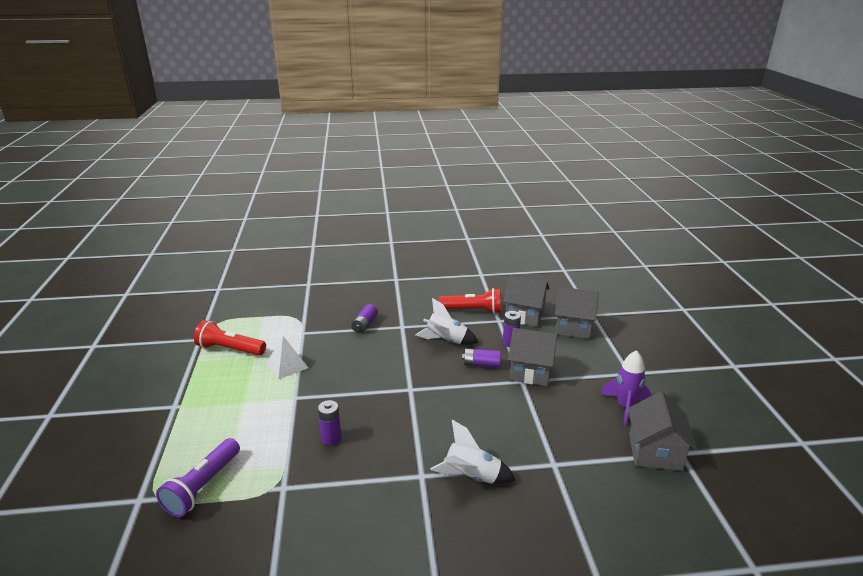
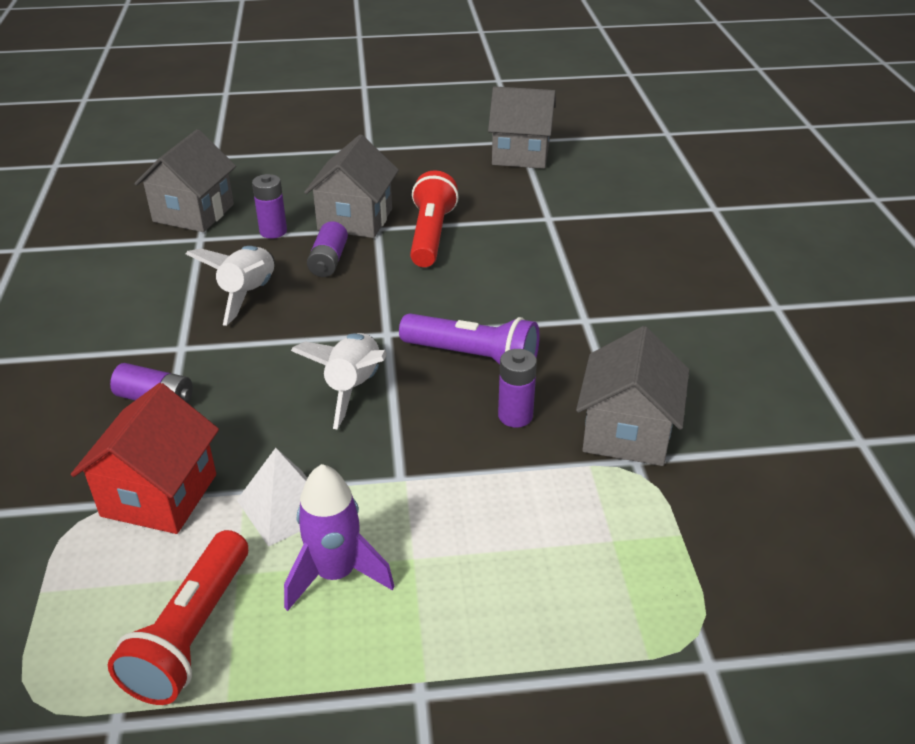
camera: 90 degrees left, 10 degrees up
purple flashlight [156,438,240,517] -> purple flashlight moved to [399,313,540,365]
white rocket [430,420,516,484] -> white rocket moved to [291,333,387,429]
red flashlight [438,288,501,314] -> red flashlight moved to [410,171,459,267]
grey house [555,287,599,339] -> grey house moved to [576,326,689,466]
purple rocket [601,350,651,425] -> purple rocket moved to [284,464,394,611]
none -> red house [71,383,219,534]

